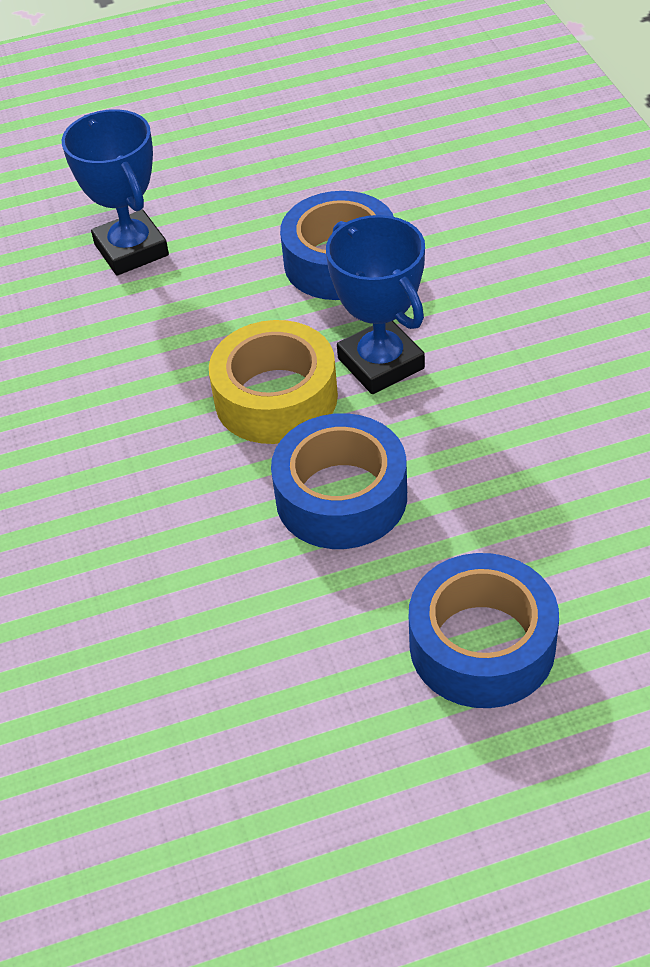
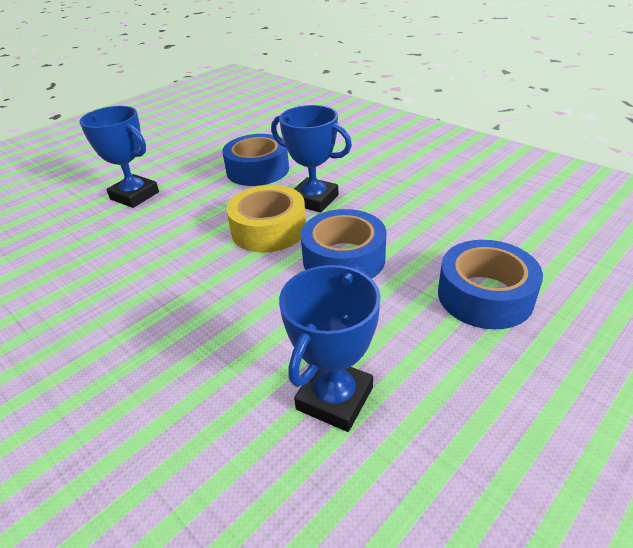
camera: 30 degrees left, 10 degrees down
none -> blue trophy [279,265,381,432]

